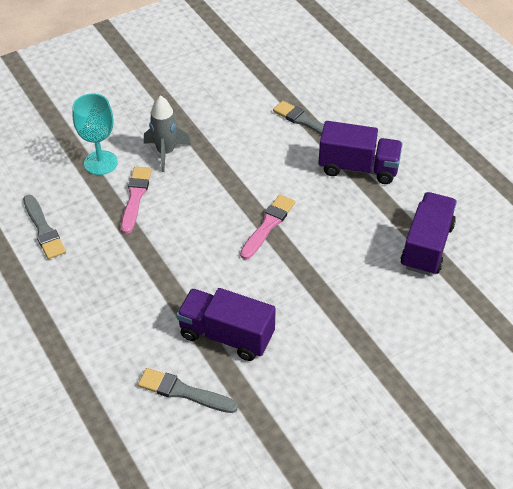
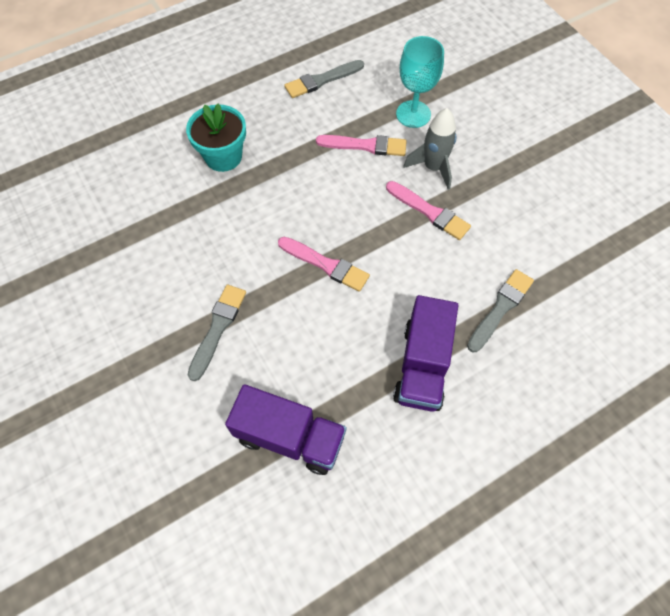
camera: 90 degrees right, 15 degrees up
grey brush [138,368,238,413] -> grey brush moved to [187,285,246,381]
purple truck [176,288,276,361] -> none
none -> turquoise flower pot [186,104,246,172]
none -> pink brush [386,181,471,240]

